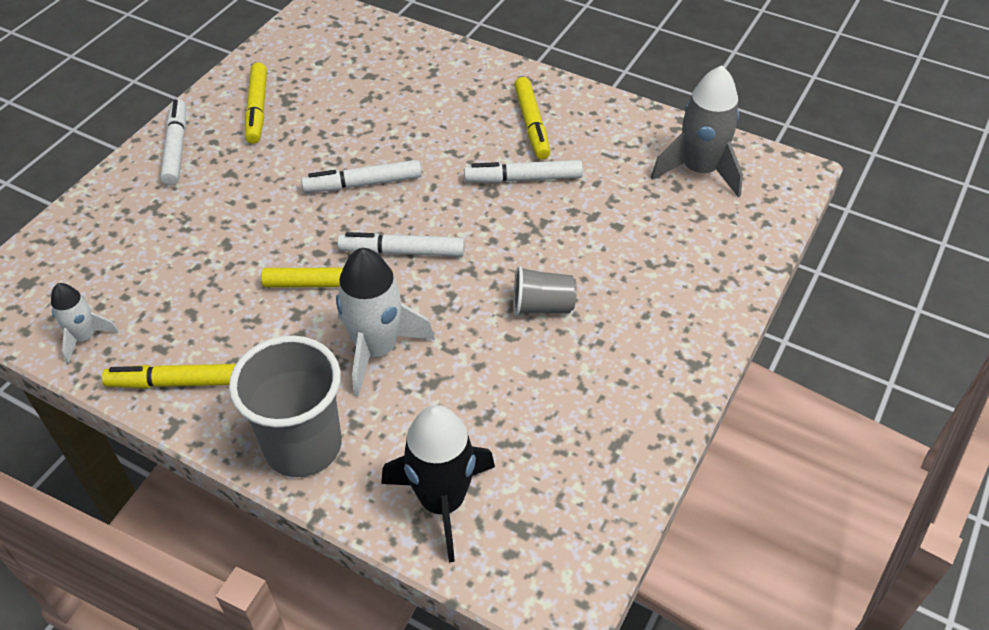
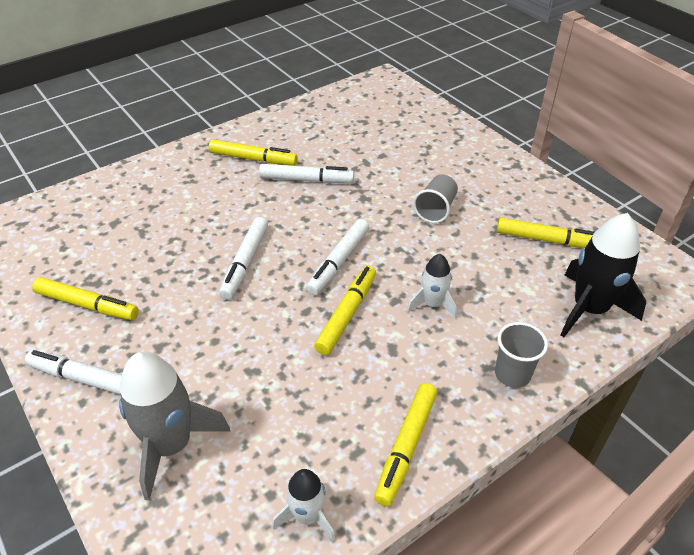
camera: 65 degrees left, 5 degrees down
grey cup [229,335,342,477] -> grey cup [495,322,548,388], size x0.54
white rocket [336,248,435,397] -> white rocket [407,254,457,319], size x0.56
white marker [464,160,583,183] -> white marker turned 105 degrees counterclockwise [259,164,354,183]
grey rocket [651,66,743,197] -> grey rocket moved to [119,352,231,501]
none -> yellow marker [497,218,594,248]

